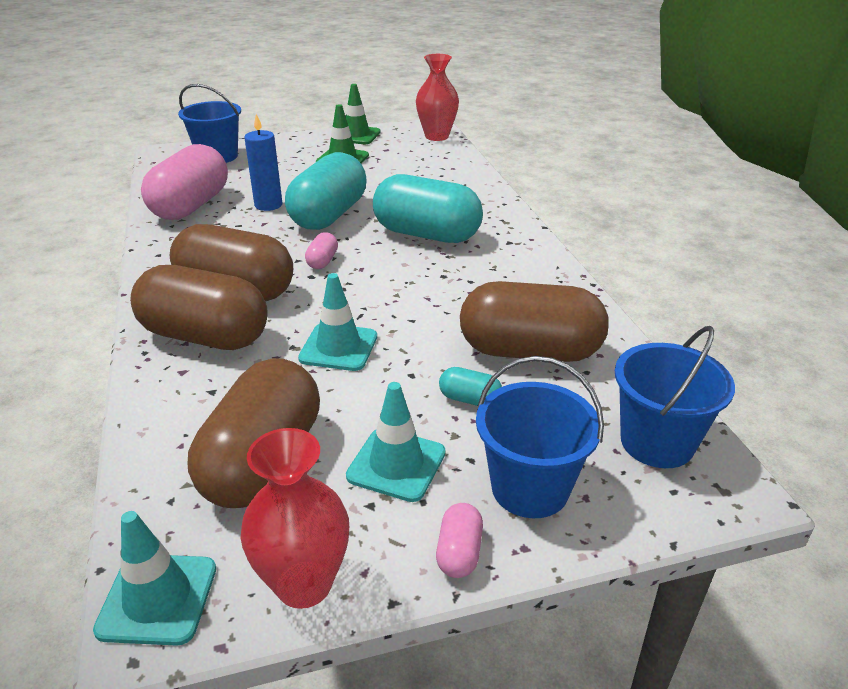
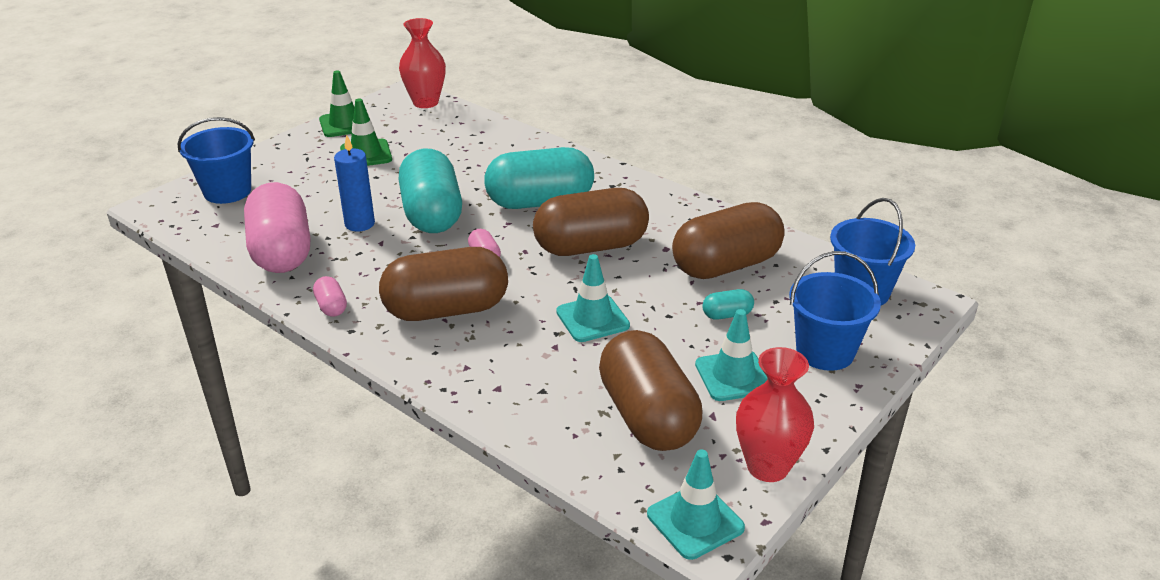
camera: 35 degrees left, 0 degrees up
brown capsule [130,265,268,350] -> brown capsule moved to [533,188,649,256]
pink capsule [436,503,483,578] -> pink capsule moved to [313,276,347,317]

